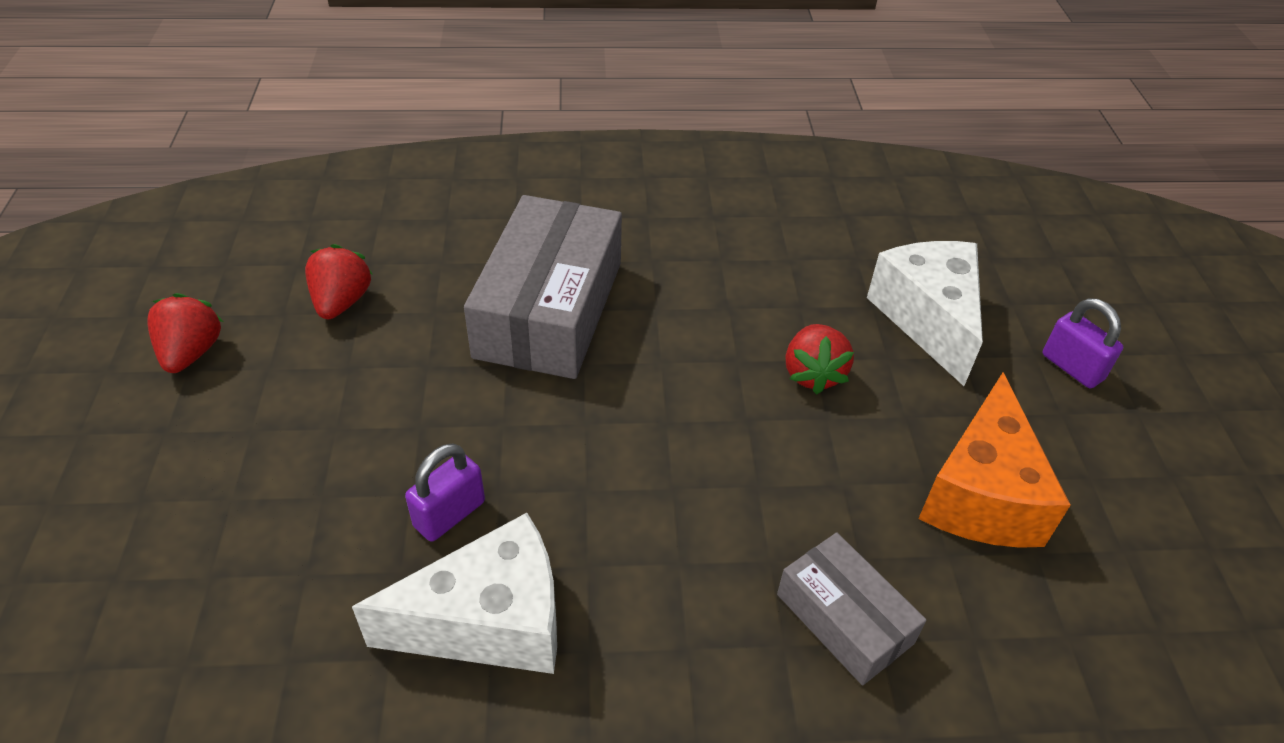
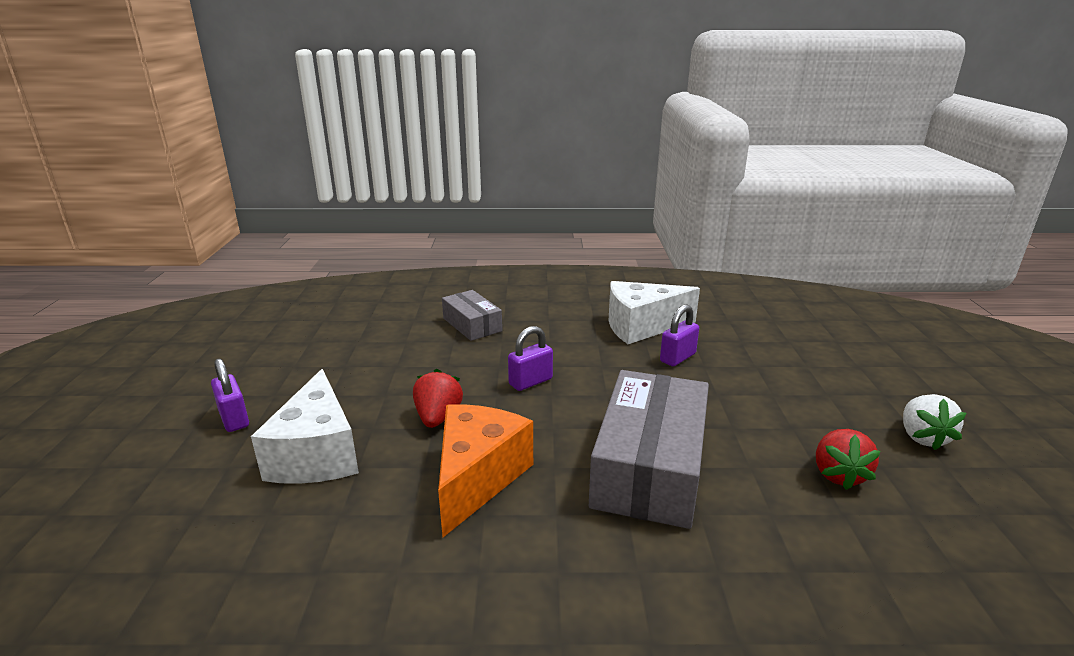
camera: 175 degrees left, 20 degrees down
red strawberry [147,293,223,373] -> white strawberry [903,394,966,450]
orange cheese [918,373,1071,548] -> orange cheese moved to [438,404,533,537]
none -> purple padlock [508,326,553,391]

